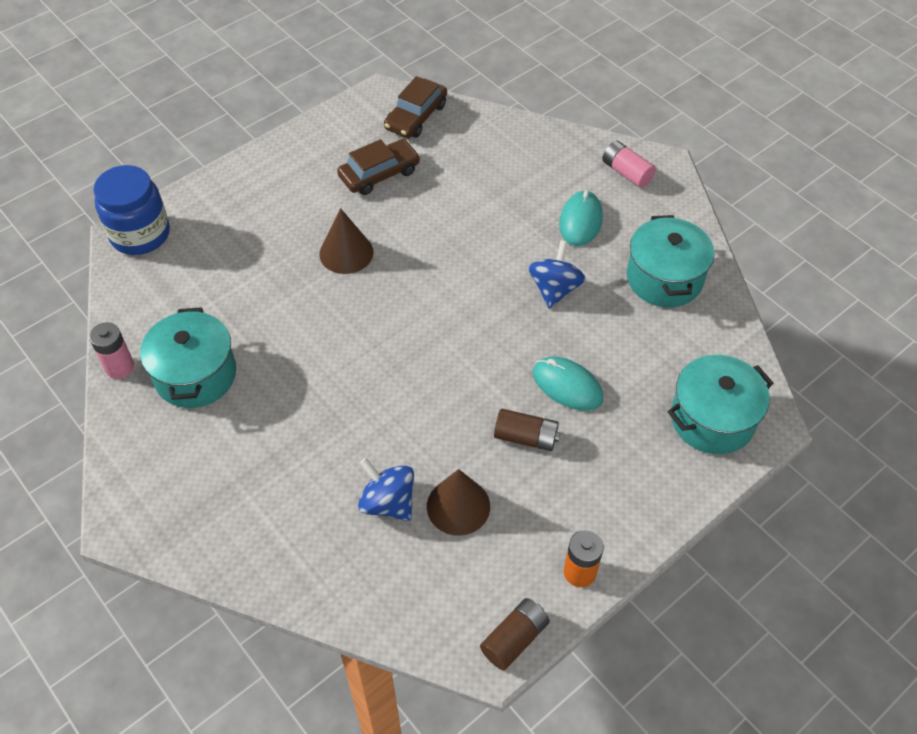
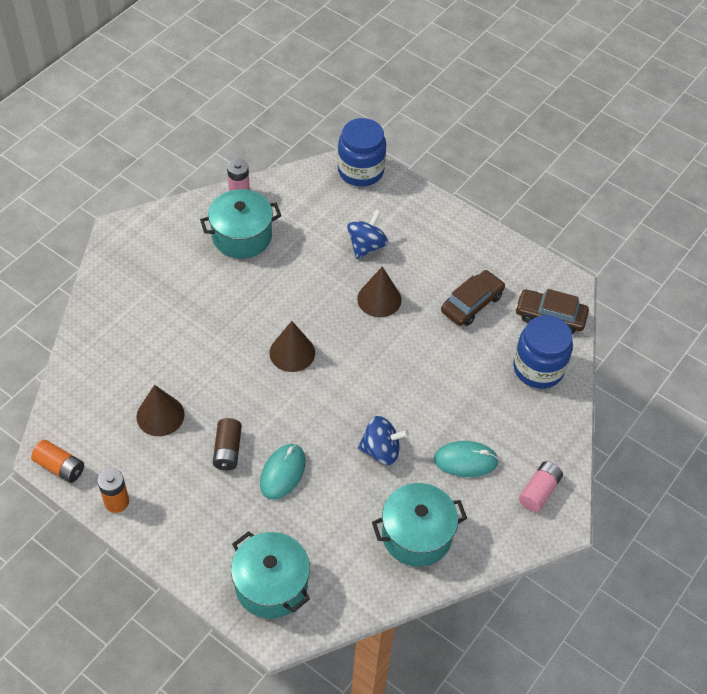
camera: 75 degrees right, 0 degrees up
brown car [337,139,420,195] -> brown car turned 90 degrees counterclockwise [441,270,505,326]
blue spinning top [358,458,414,521] -> blue spinning top moved to [347,210,388,259]
brown battery [480,598,550,670] -> orange battery [31,440,84,483]
none -> brown cone [269,321,315,372]
none -> blue jar [513,315,573,389]

